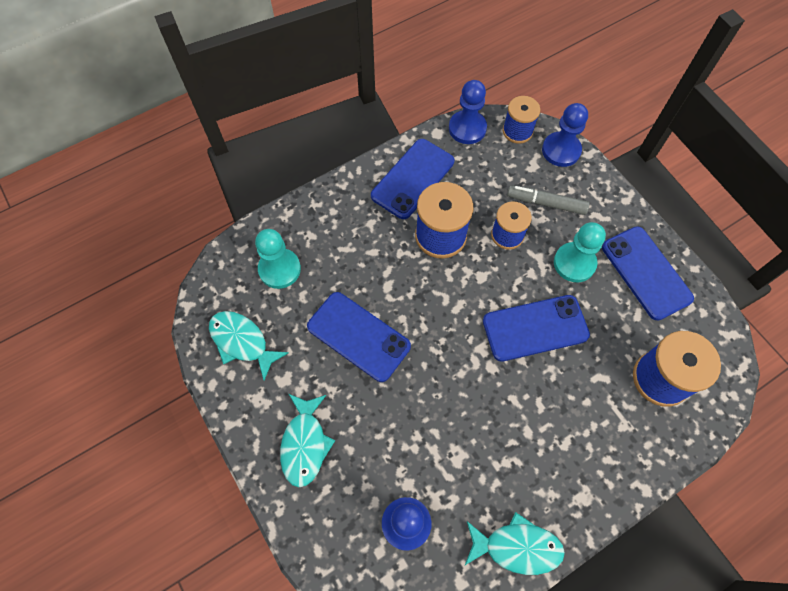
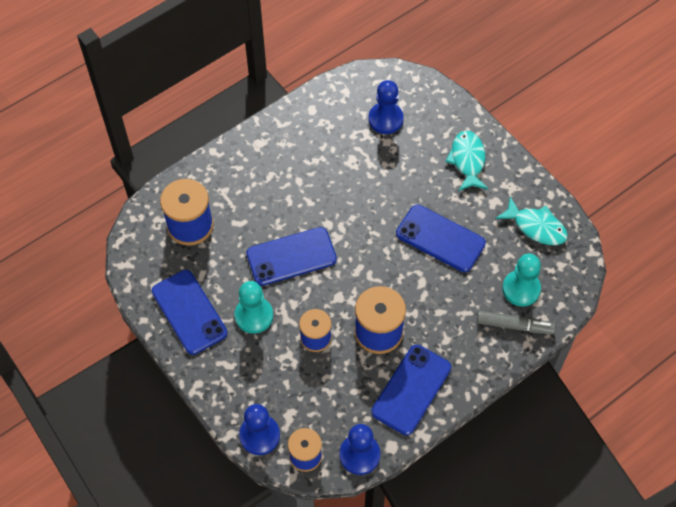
camera: 175 degrees right, 5 degrees down
turquoise fish [465,512,565,575] -> none
grey marker [507,185,590,215] -> grey marker moved to [477,311,555,334]

